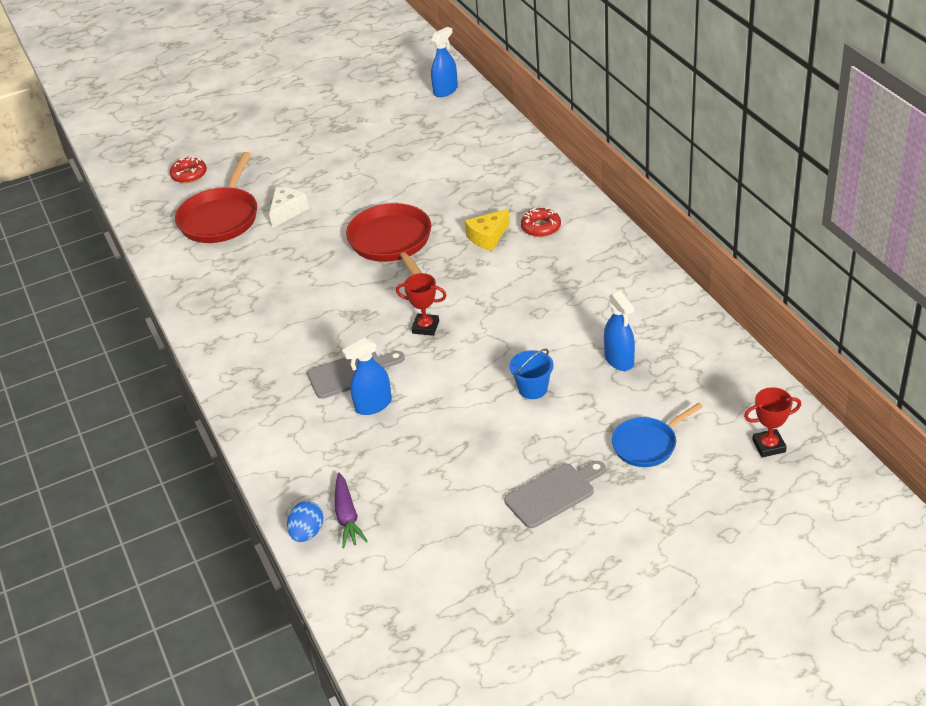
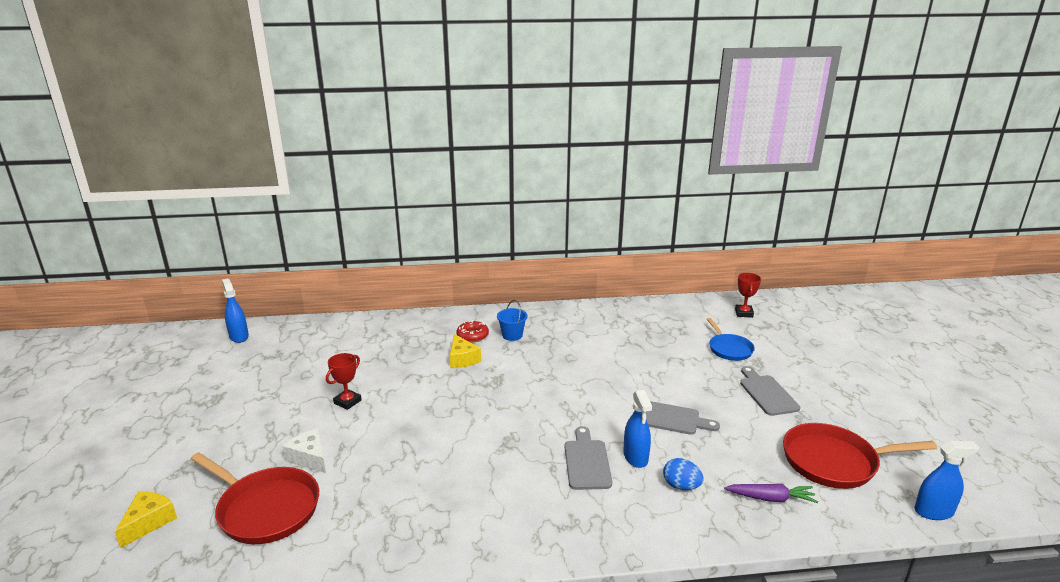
camera: 75 degrees left, 15 degrees down
red donut [170,156,207,183] -> yellow cheese [115,491,177,548]
blue egg [287,501,323,542] -> blue egg moved to [663,458,704,490]
red pan [346,203,431,275] -> red pan moved to [783,423,937,489]
red trophy [396,273,447,336] -> red trophy moved to [326,353,362,410]
blue bucket [509,349,554,399] -> blue bucket moved to [497,300,528,341]
blue spray bottle [604,291,635,371] -> blue spray bottle moved to [914,441,979,520]
none -> grey cutting board [646,401,720,435]

